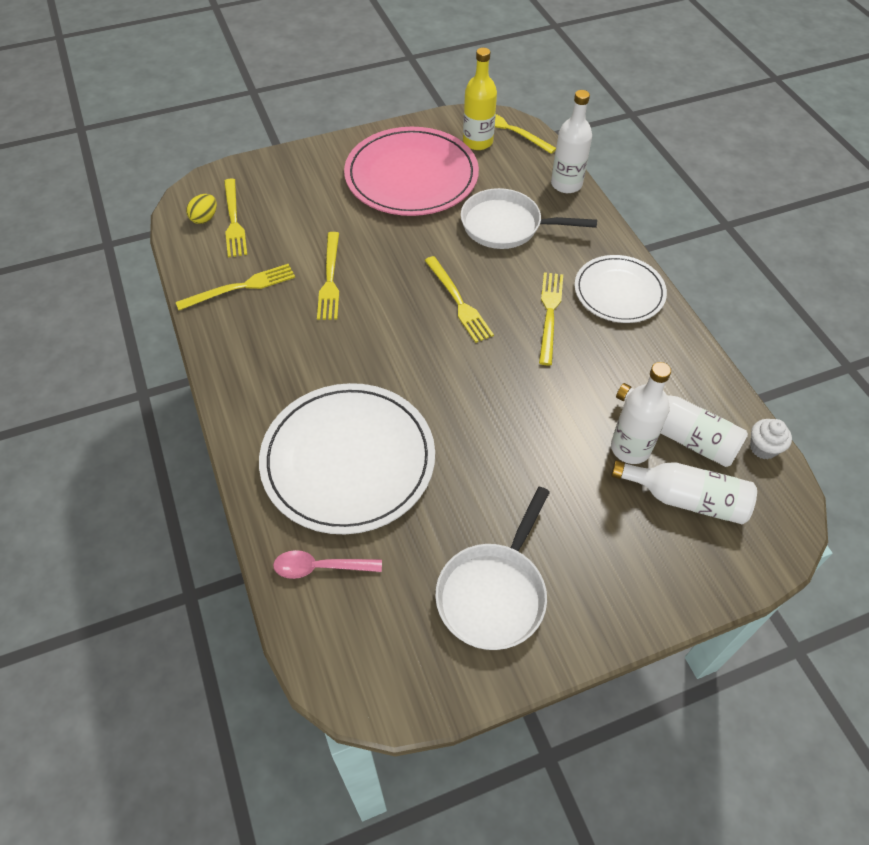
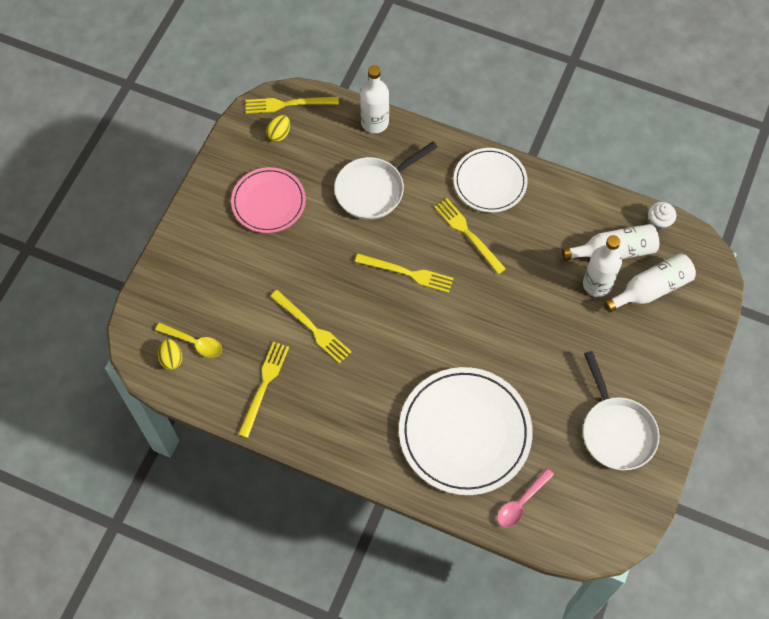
camera: 45 degrees left, 10 degrees up
yellow fork [224,179,247,257] -> yellow spoon [155,322,222,358]
pink plate [344,127,479,216] -> pink plate [231,167,306,233], size x0.61
yellow bottle [463,48,497,150] -> yellow egg [266,115,290,142]

